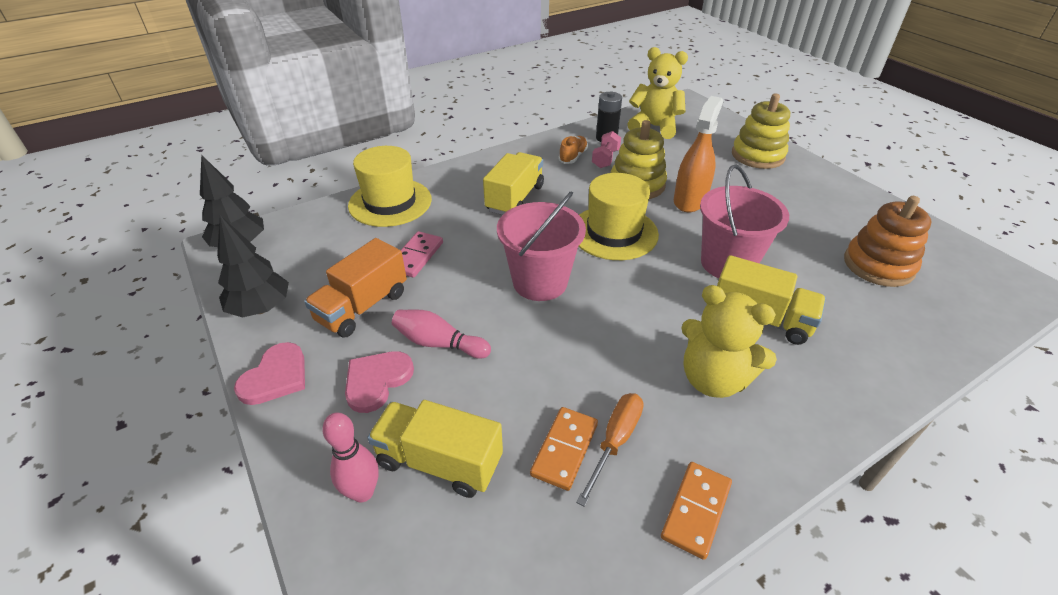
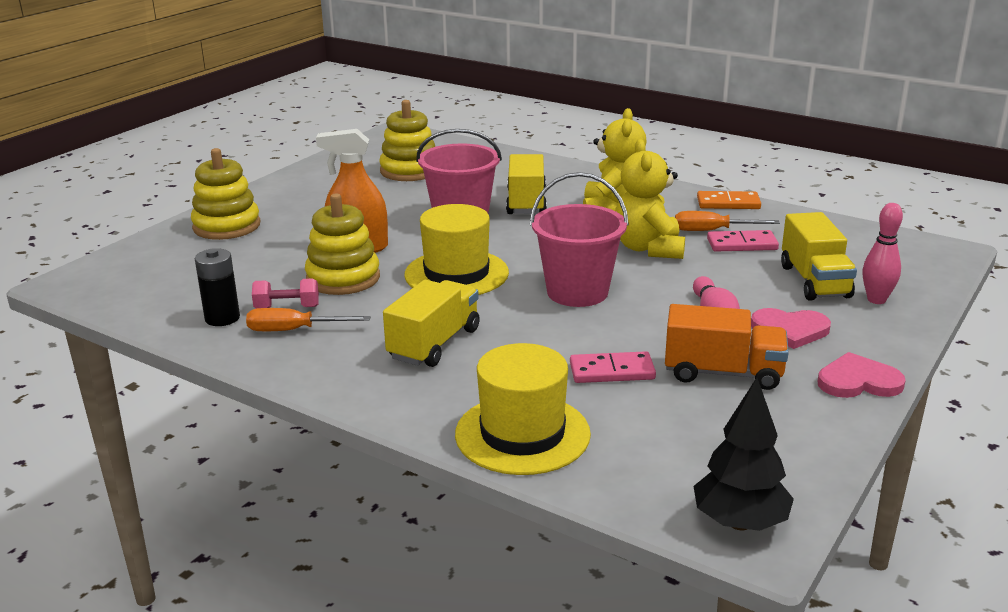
camera: 115 degrees left, 15 degrees down
black tree [217,215,289,318] -> none
yellow truck [483,152,544,215] -> yellow truck turned 120 degrees clockwise [383,280,480,367]
orange domino [530,407,598,491] -> pink domino [707,230,779,252]
orange shoe [558,136,588,164] -> orange screwdriver [246,308,371,331]
yellow teddy bear [627,47,688,139] -> yellow teddy bear moved to [615,139,685,259]
orange stacking toy [844,196,932,287] -> yellow stacking toy [379,100,435,181]

